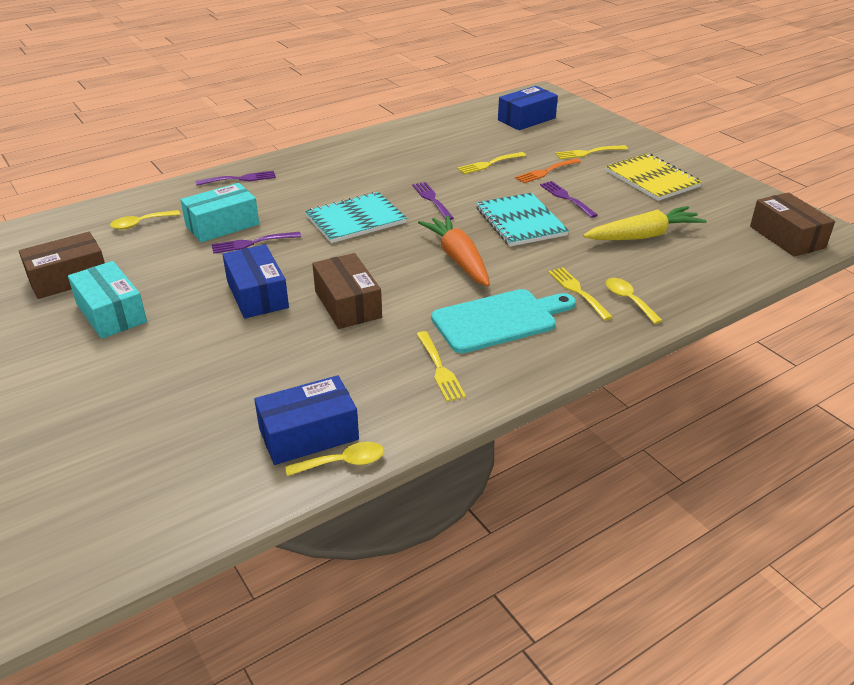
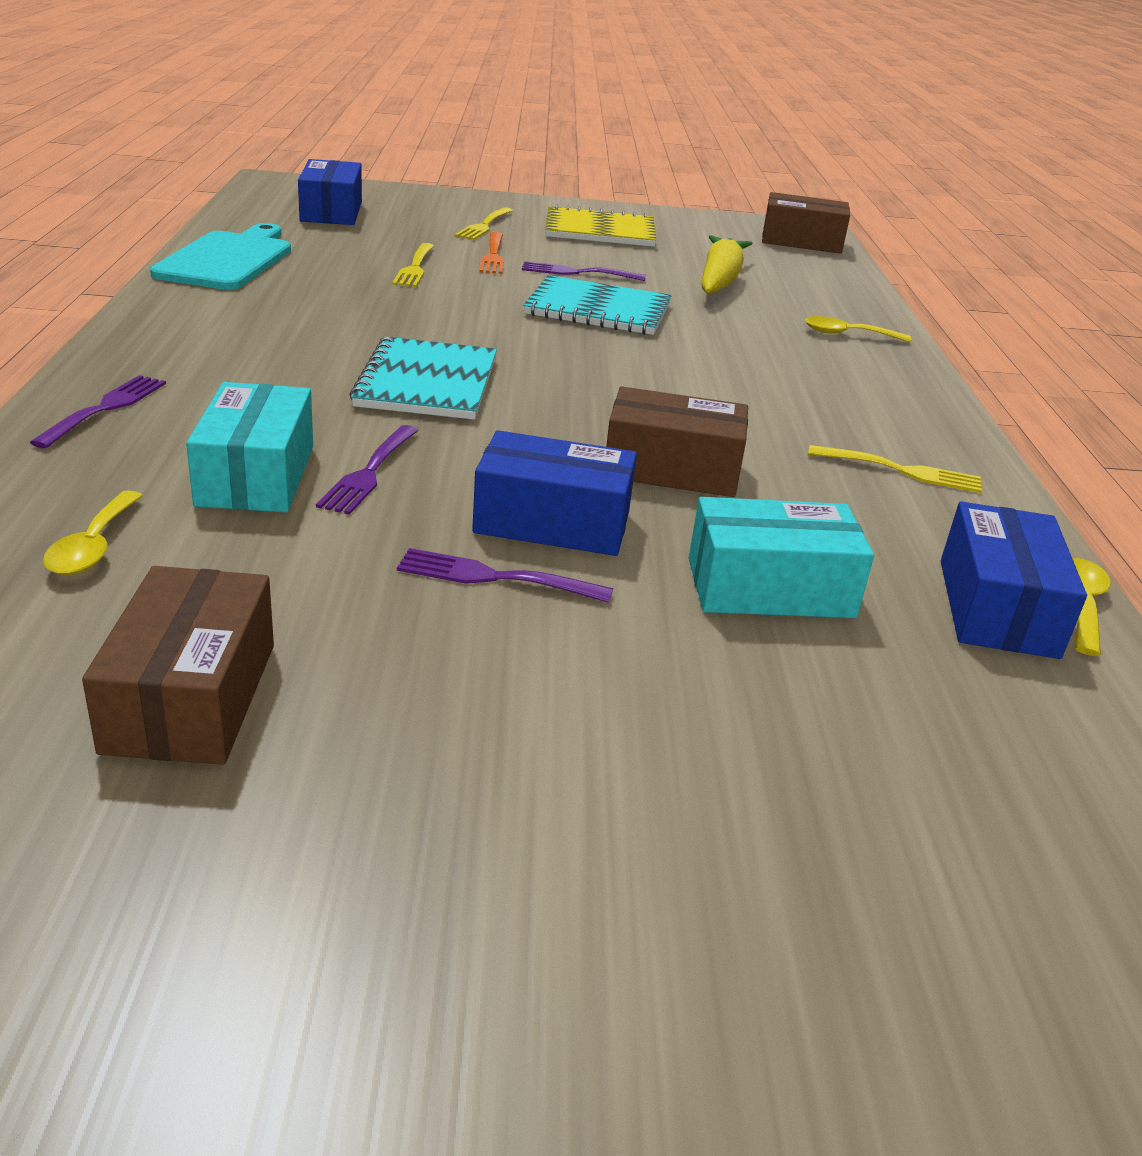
camera: 60 degrees left, 5 degrees down
turquoise box [68,261,147,339] -> turquoise box moved to [689,497,874,618]
purple fork [412,182,454,220] -> purple fork moved to [397,548,613,603]
orange carrot [418,215,490,286] -> none
turquoise cutting board [431,289,576,353] -> turquoise cutting board moved to [150,223,291,290]
yellow fork [548,267,613,321] -> none

